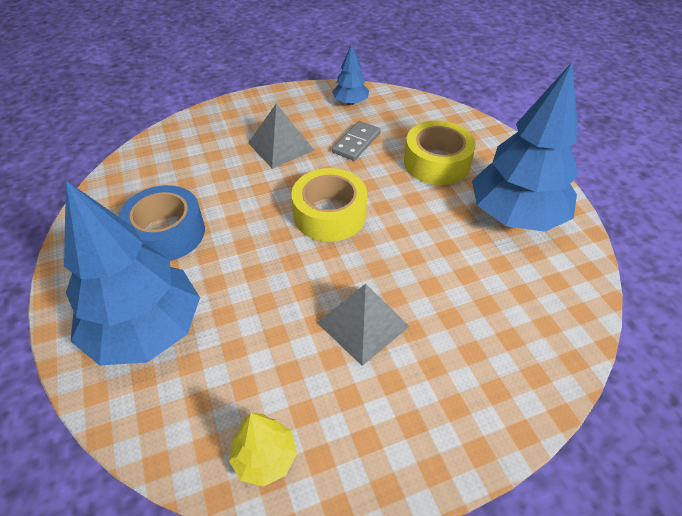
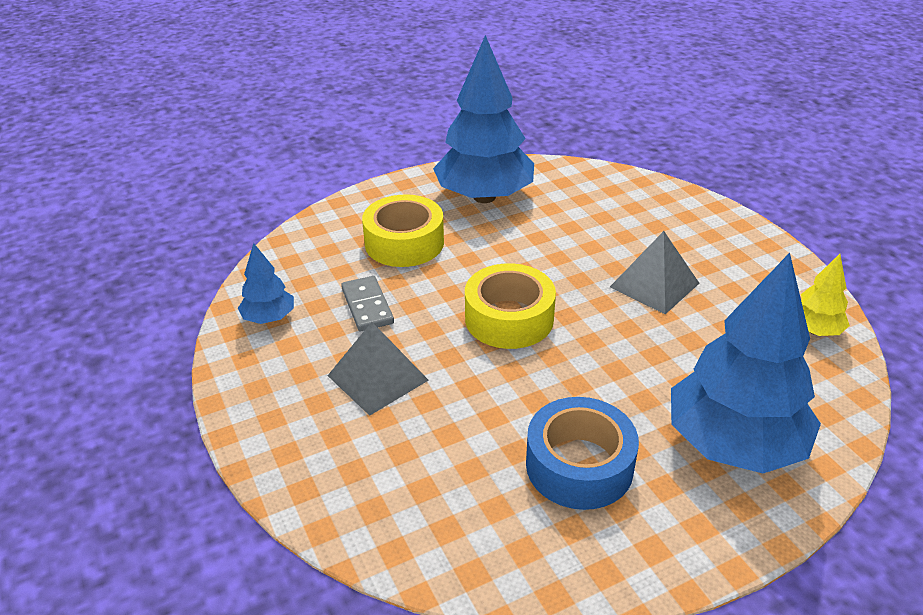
camera: 95 degrees left, 10 degrees down
grey domino [332,121,381,161] -> grey domino turned 45 degrees clockwise [341,276,394,331]

